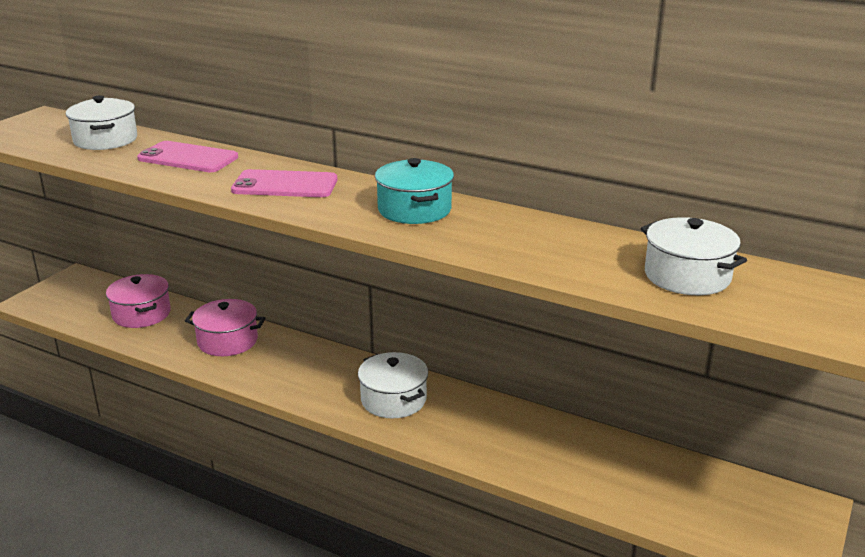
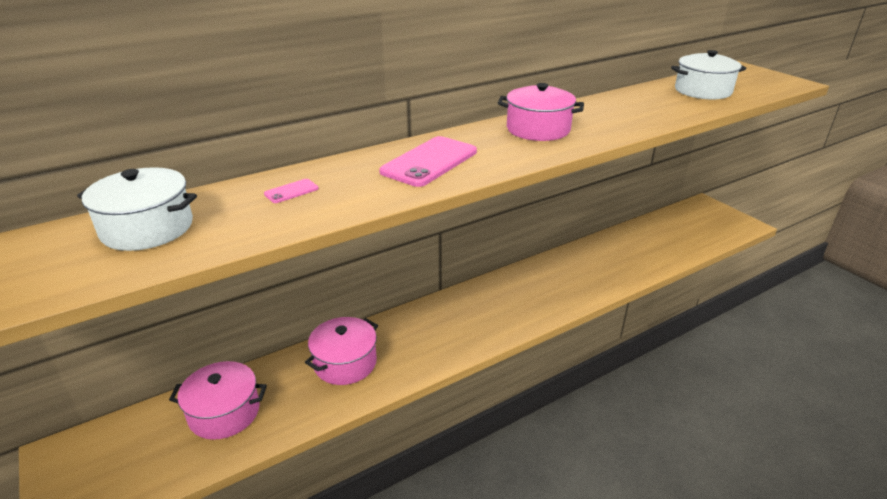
camera: 60 degrees left, 5 degrees up
pink phone [137,141,238,172] -> pink phone [264,179,319,203], size x0.44
white pot [358,352,428,418] -> none
turquoise pot [375,158,454,224] -> pink pot [498,83,584,141]

